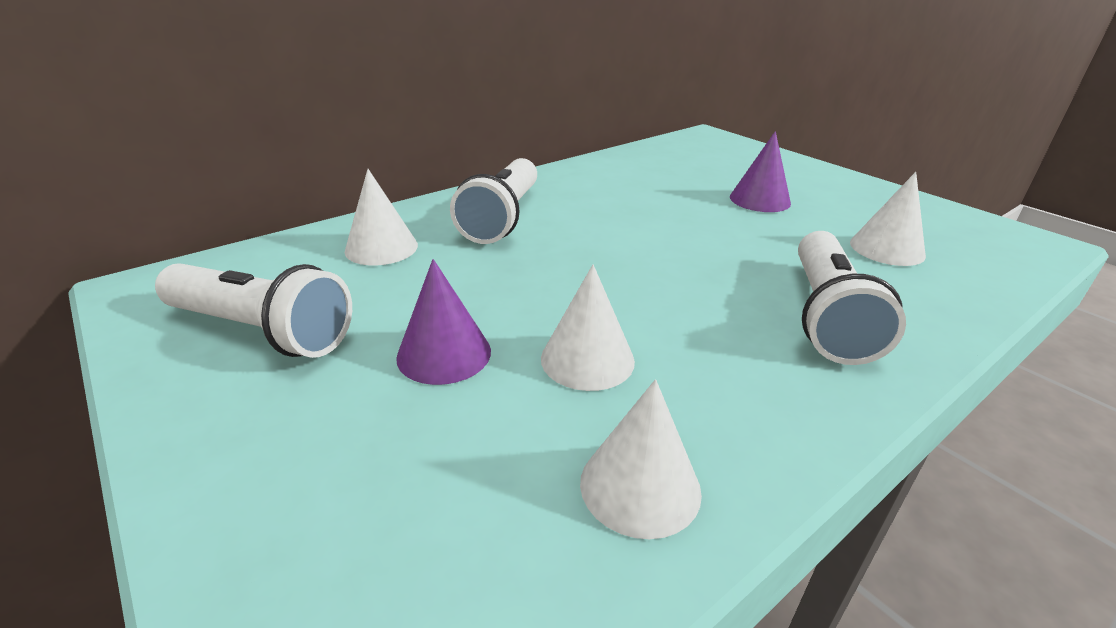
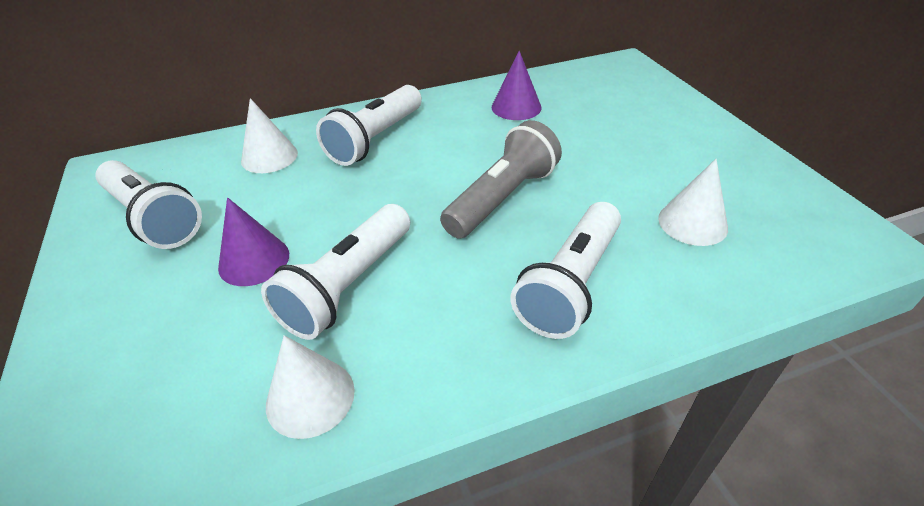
camera: 20 degrees right, 10 degrees up
white cone [541,265,635,391] -> white flashlight [261,204,410,340]
purple cone [730,131,791,212] -> purple cone moved to [492,51,542,120]
none -> grey flashlight [440,120,562,239]

